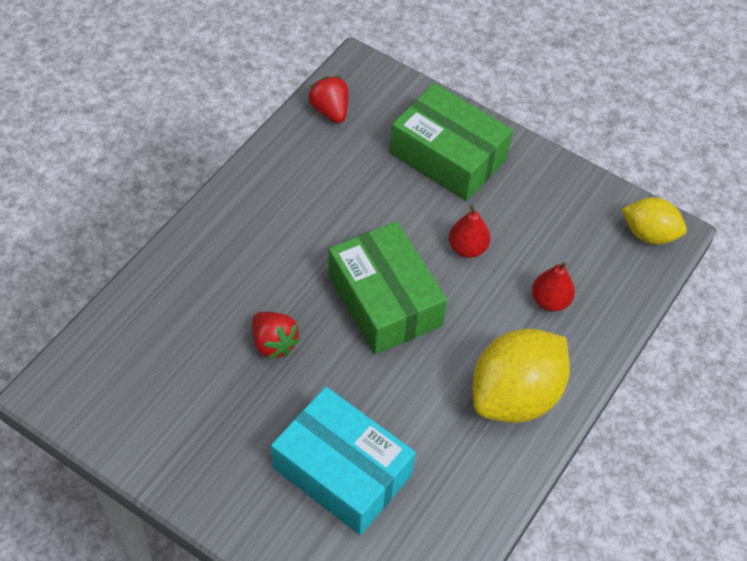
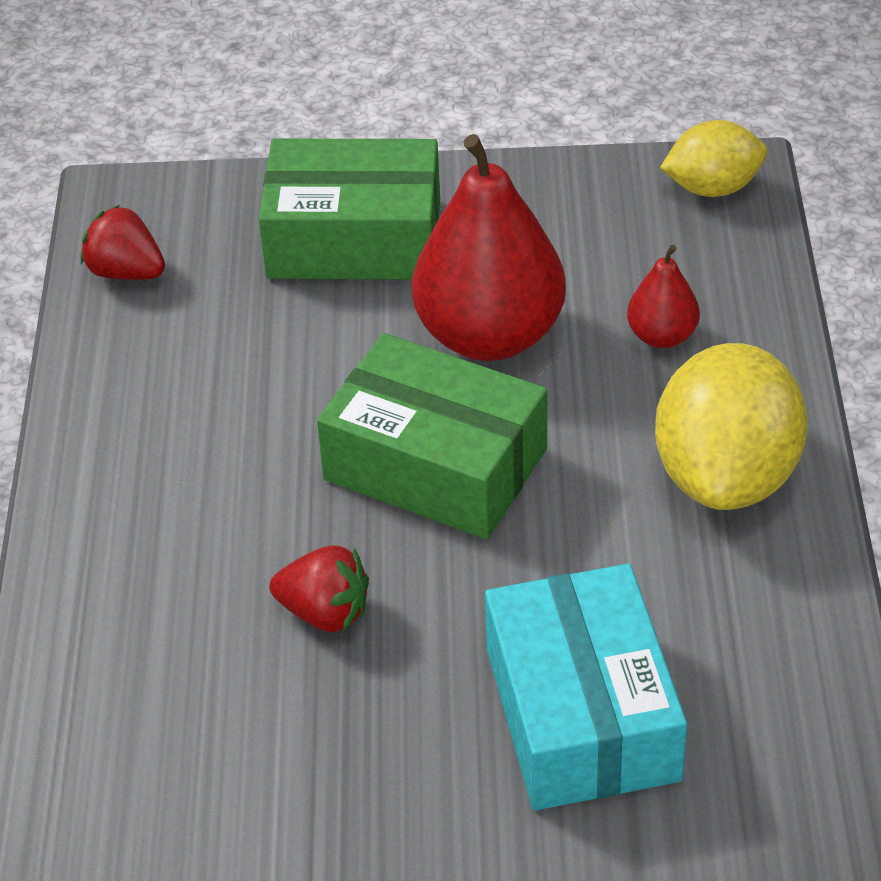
camera: 30 degrees left, 10 degrees down
turquoise box [271,387,415,535] -> turquoise box turned 75 degrees clockwise [485,563,687,810]
red pear [449,205,491,258] -> red pear [412,134,566,361], size x2.12

